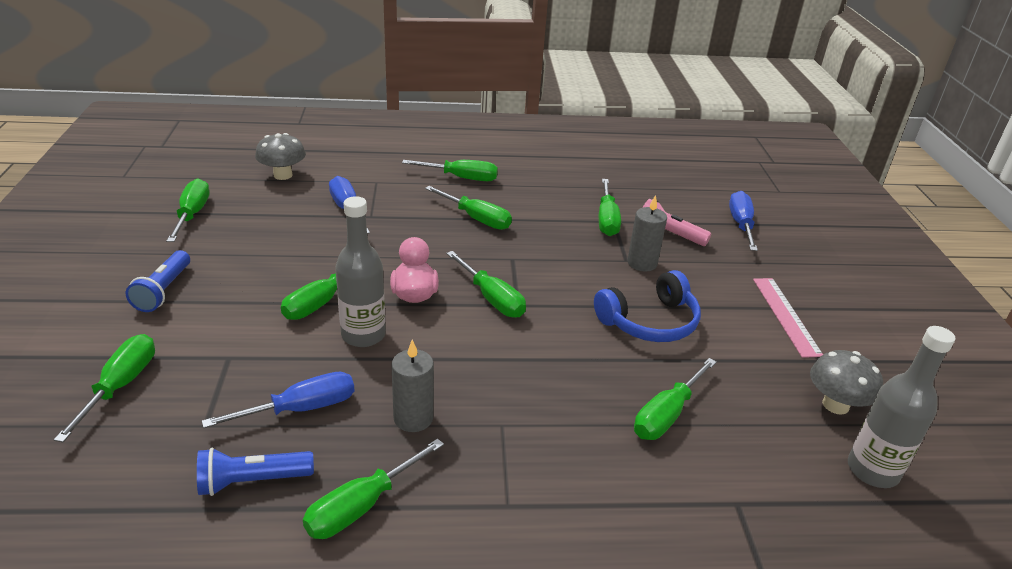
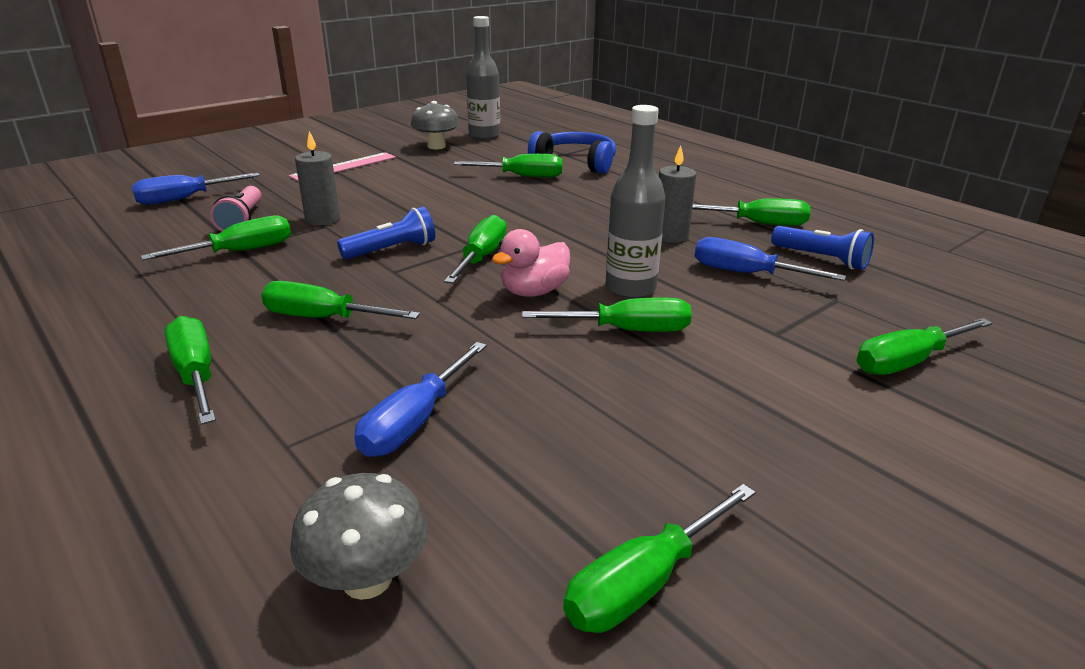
camera: 125 degrees left, 5 degrees down
blue flashlight [126,250,190,312] -> blue flashlight moved to [337,207,435,259]
green screwdriver [425,186,512,230] -> green screwdriver turned 75 degrees counterclockwise [261,281,420,319]
blue headphones [594,270,701,342] -> blue headphones moved to [528,131,616,174]

